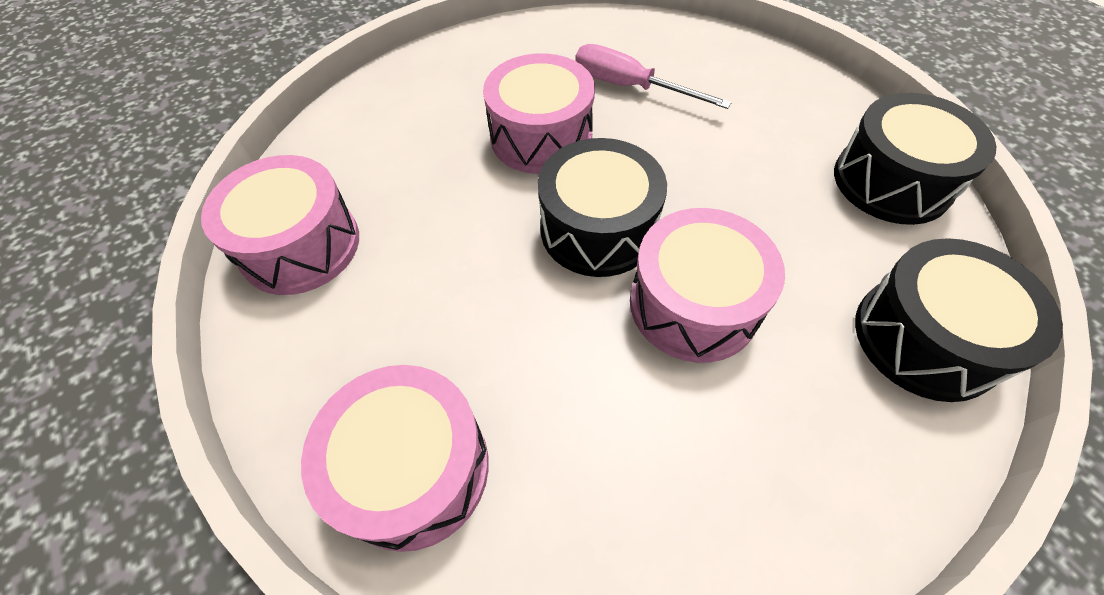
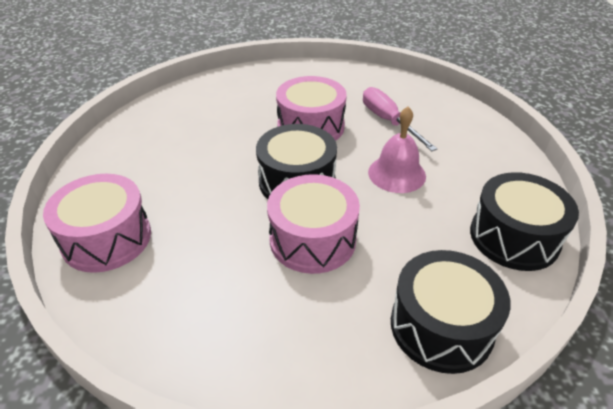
camera: 30 degrees right, 15 degrees down
pink drum [201,155,359,295] -> none
none -> pink bell [368,107,426,193]

